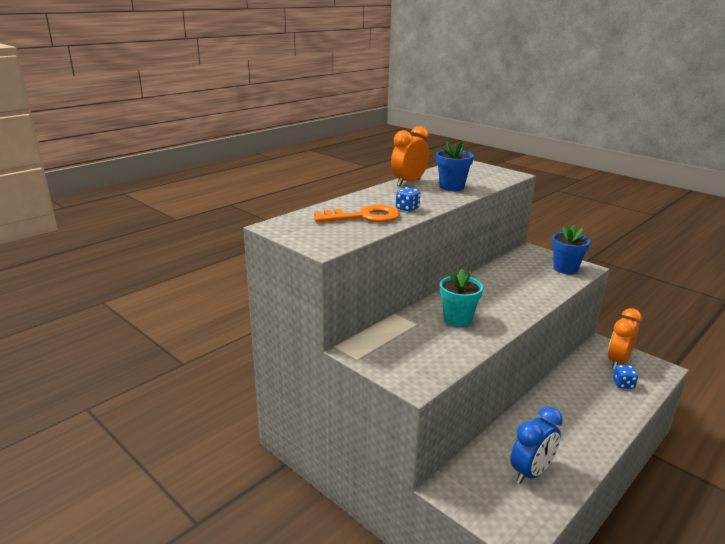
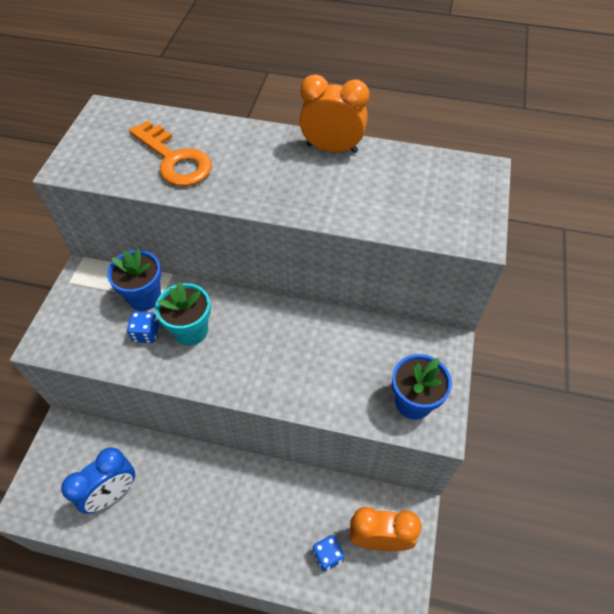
camera: 60 degrees right, 30 degrees up
blue dice [396,187,420,212] -> blue dice moved to [127,311,159,343]
blue flower pot [436,141,474,191] -> blue flower pot moved to [107,248,162,311]
blue clock [510,406,563,484] -> blue clock turned 60 degrees counterclockwise [61,447,135,514]

